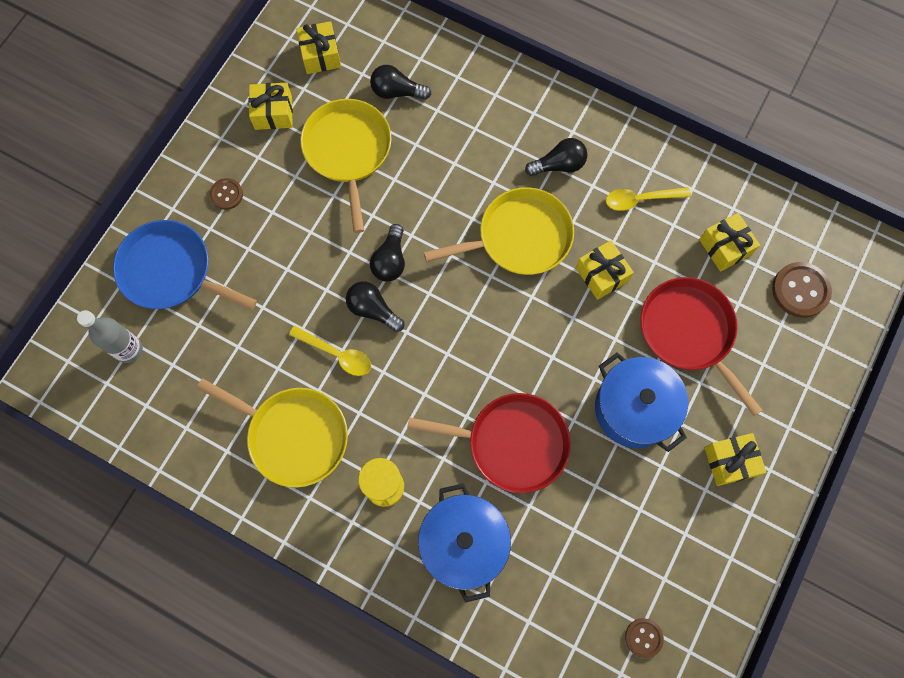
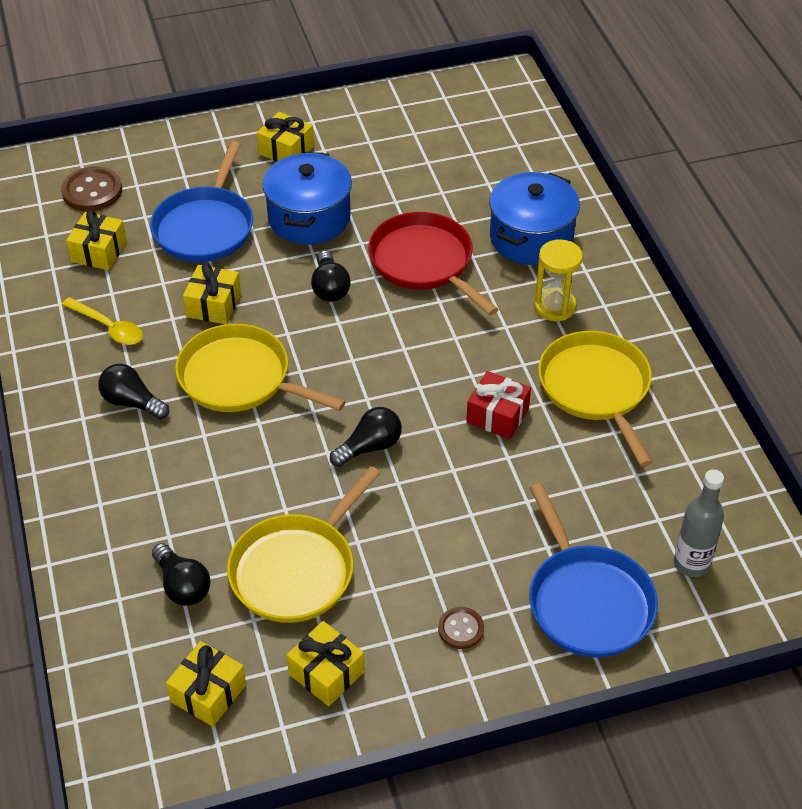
camera: 135 degrees left, 25 degrees down
yellow spoon [289,326,371,376] -> red gift [466,371,531,439]
black light bulb [346,281,404,332] -> black light bulb moved to [311,250,351,302]
brown button [625,618,664,658] -> none
red pan [641,277,763,416] -> blue pan [150,141,253,262]

